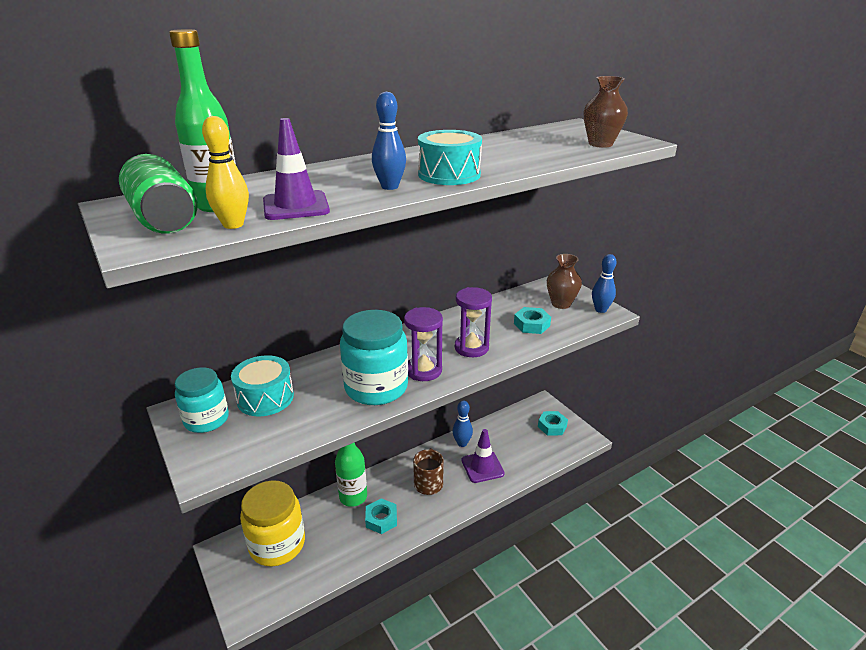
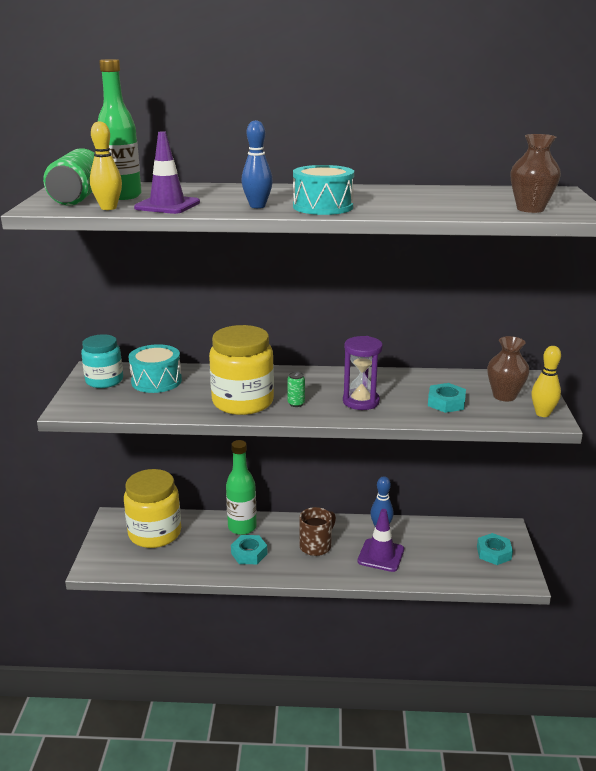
camera: 35 degrees right, 5 degrees down
turquoise jar [340,310,408,405] -> yellow jar [209,325,274,415]
purple hourglass [404,307,443,381] -> green can [287,371,305,407]
blue bowling pin [592,254,617,313] -> yellow bowling pin [531,346,561,417]

